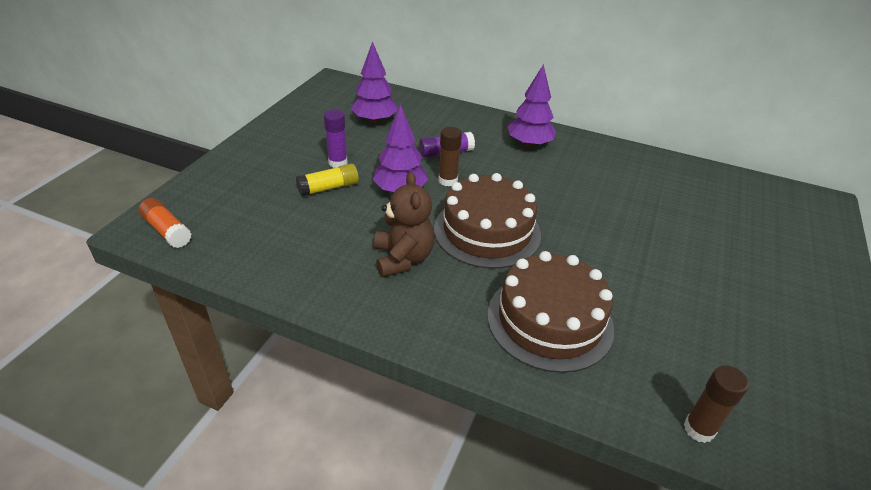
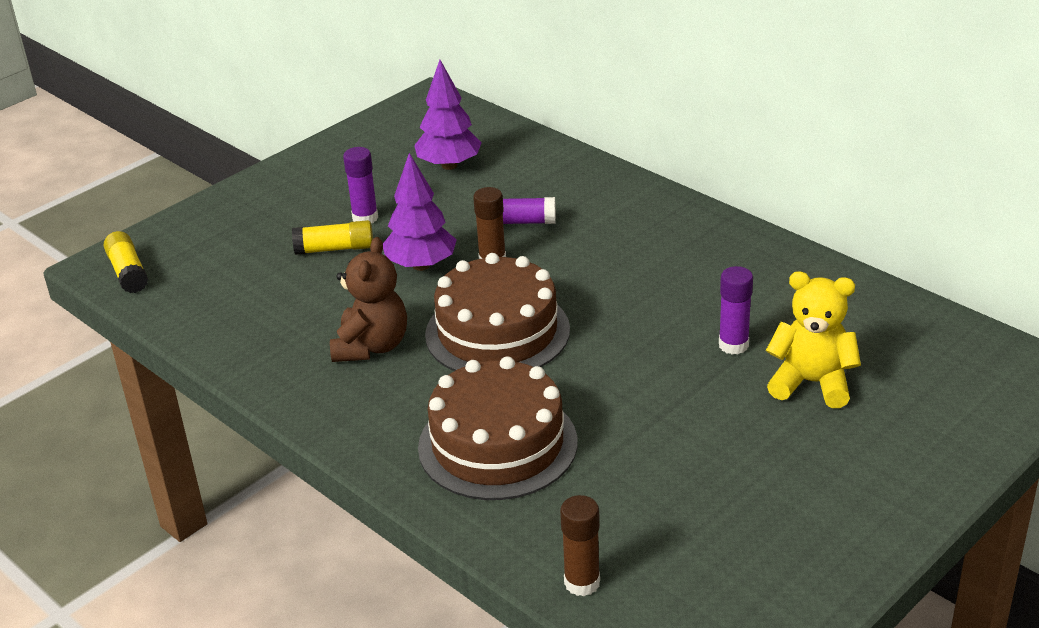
camera: 25 degrees right, 5 degrees down
orange glue stick [138,198,191,248] -> yellow glue stick [104,231,148,293]
purple tree [508,64,556,148] -> none
none -> purple glue stick [719,266,753,355]
none -> yellow teddy bear [766,271,861,408]

